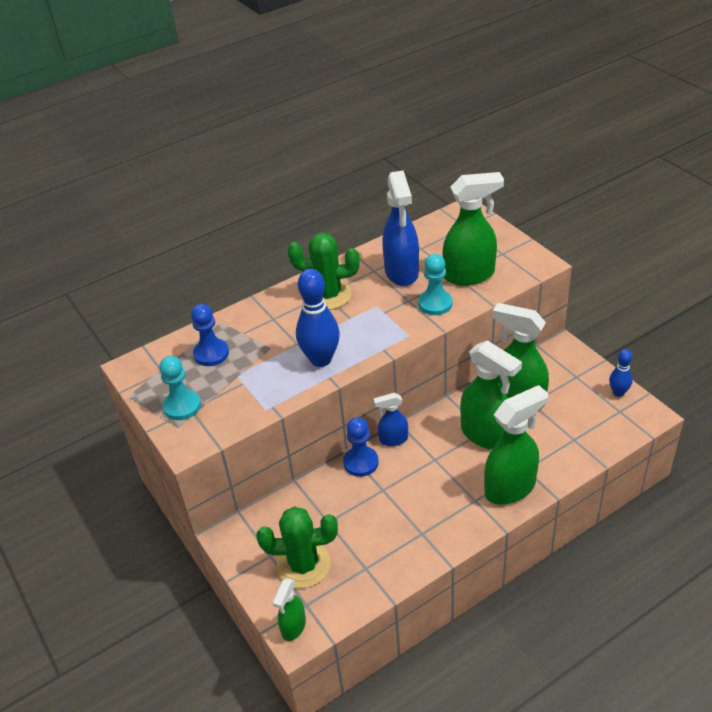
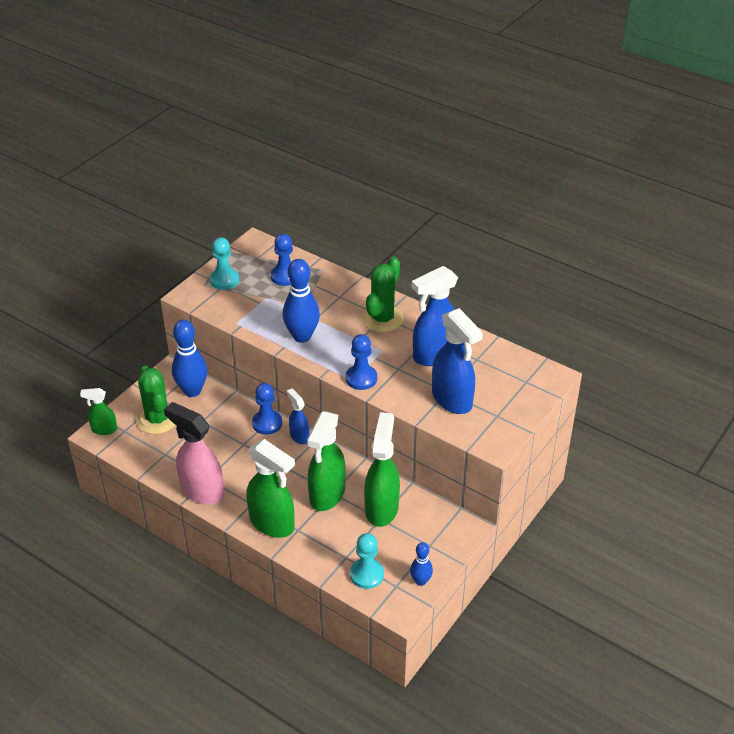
camera: 65 degrees right, 0 degrees up
green cactus [288,232,359,310] -> green cactus turned 45 degrees clockwise [362,257,404,333]
turquoise pawn [418,254,453,315] -> turquoise pawn moved to [350,533,384,589]
green spray bottle [443,172,504,285] -> blue spray bottle [432,308,483,414]
none -> pink spray bottle [164,402,224,505]
none -> blue bowling pin [172,320,208,397]
none -> blue pawn [346,334,377,390]

